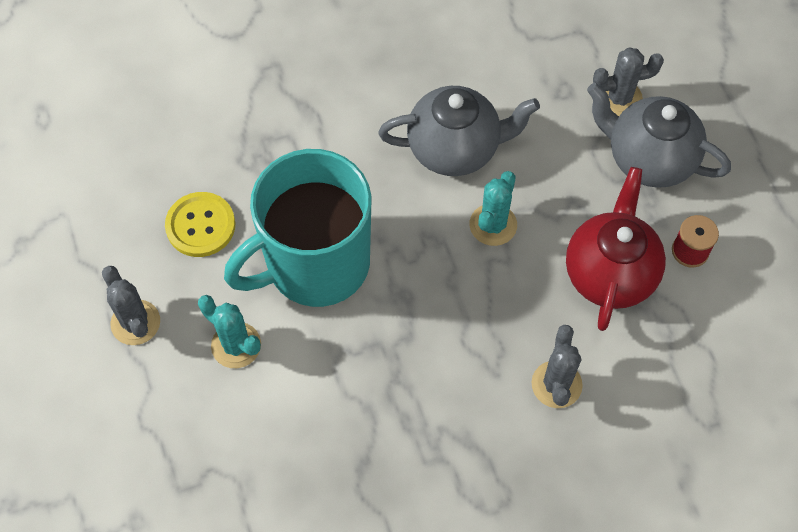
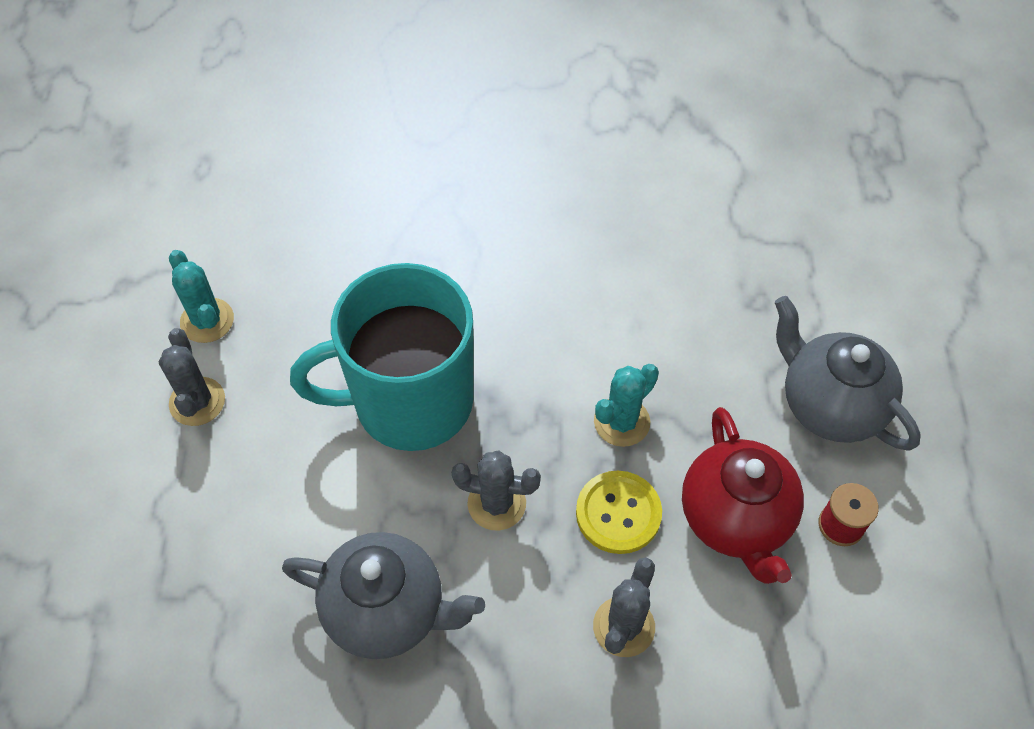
camera: 20 degrees right, 5 degrees down
yellow button [165,192,235,257] -> yellow button moved to [576,471,662,554]
turquoise cactus [198,295,261,368] -> turquoise cactus moved to [169,250,234,343]
grey teapot [378,86,540,176] -> grey teapot moved to [282,532,485,659]
red teapot [566,167,666,331] -> red teapot turned 135 degrees clockwise [682,407,804,584]
grey cactus [593,47,664,116] -> grey cactus moved to [452,450,541,531]

